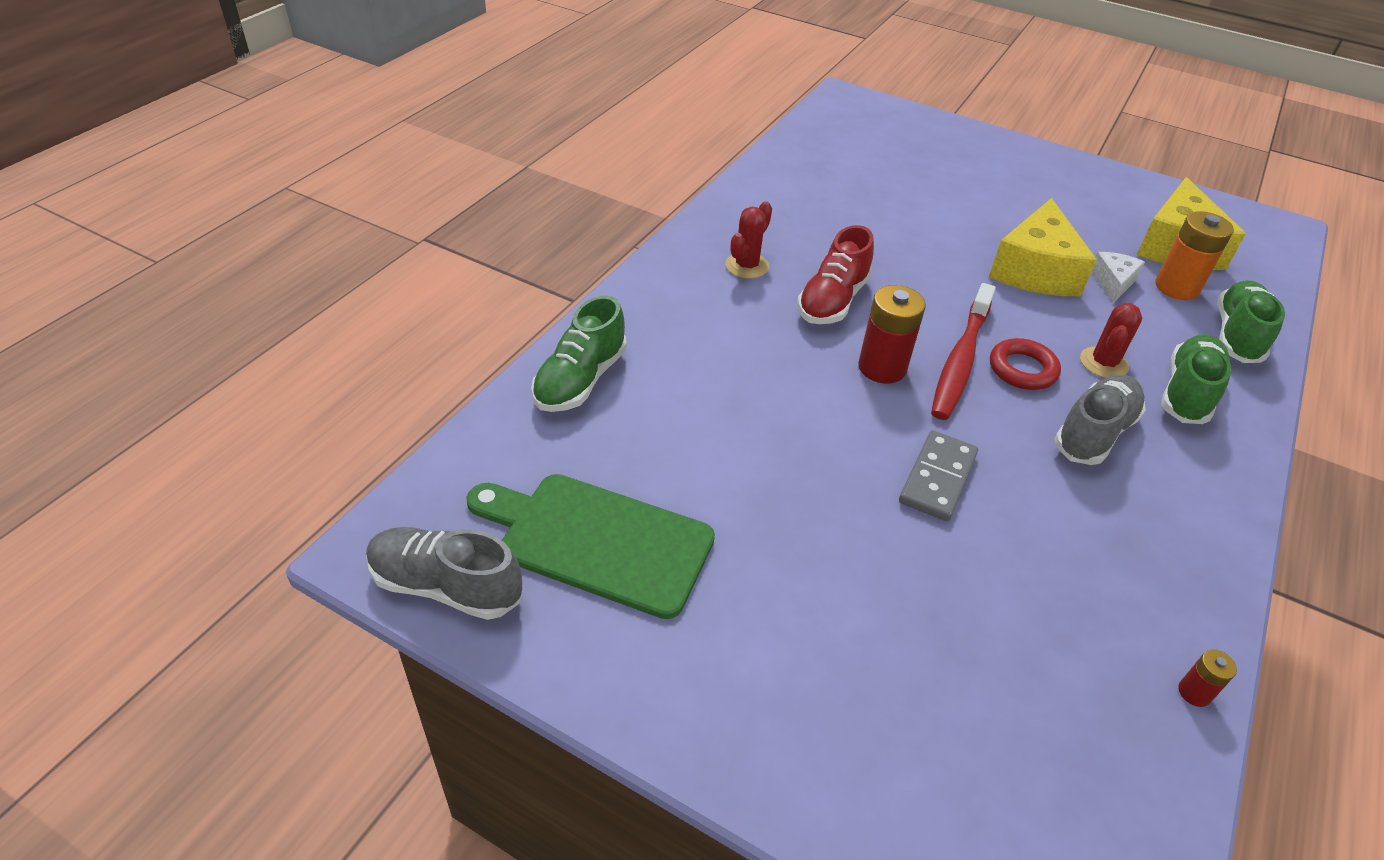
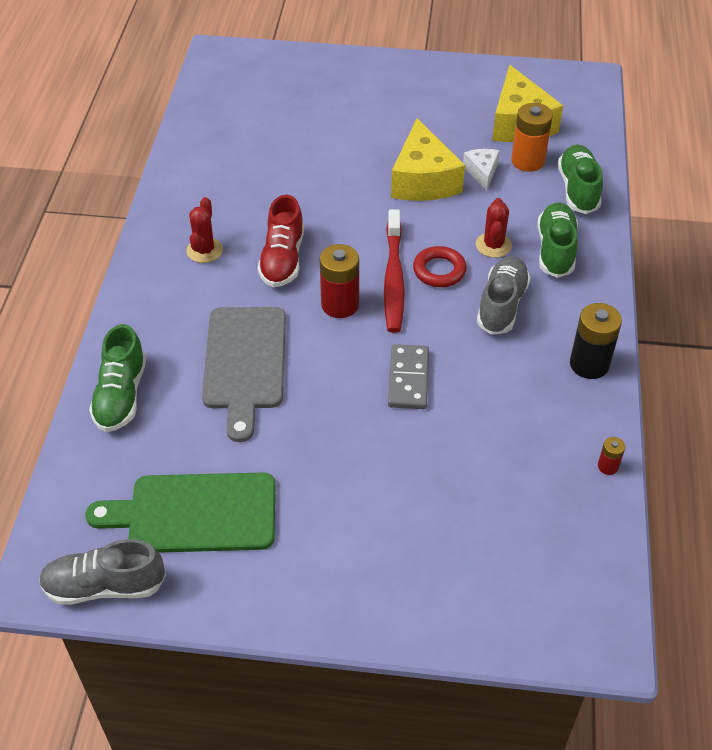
camera: 20 degrees left, 5 degrees up
none -> grey cutting board [202,307,286,442]
none -> black battery [570,303,622,379]

